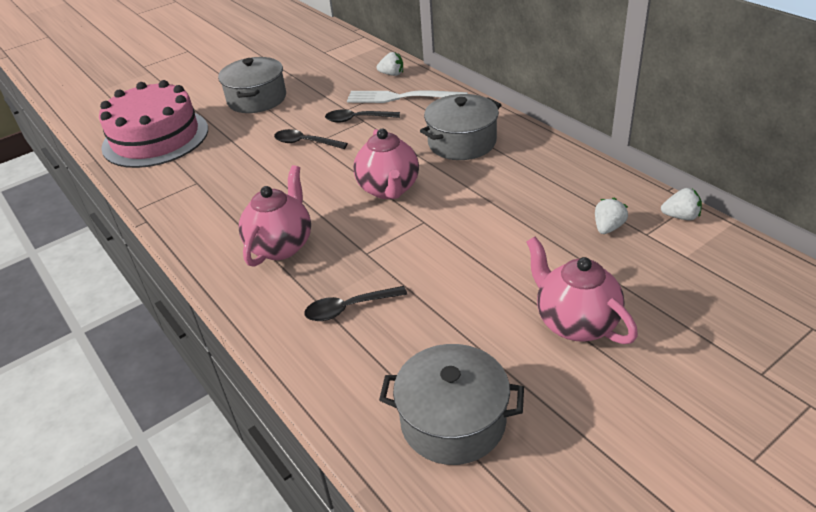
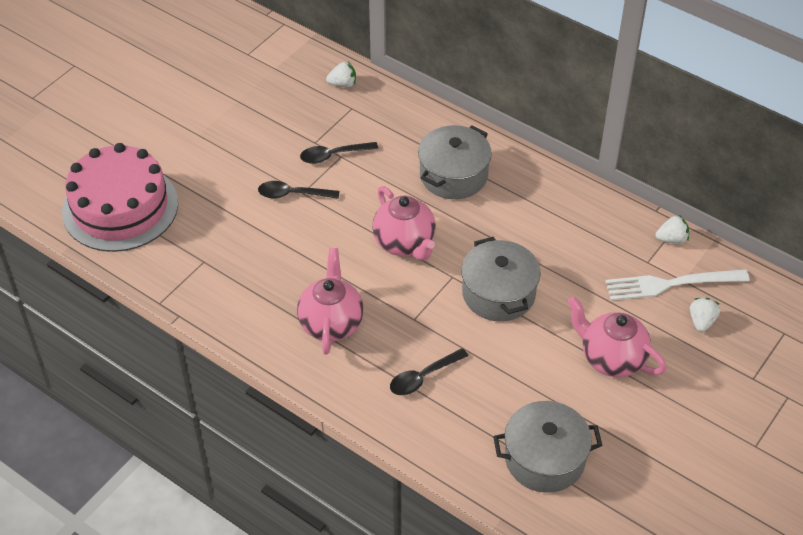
camera: 20 degrees left, 10 degrees up
grey pot [218,57,286,113] -> grey pot moved to [461,237,541,321]
white fork [347,90,468,103] -> white fork moved to [605,269,750,301]
white strawberry [595,198,628,234] -> white strawberry moved to [690,298,720,332]

